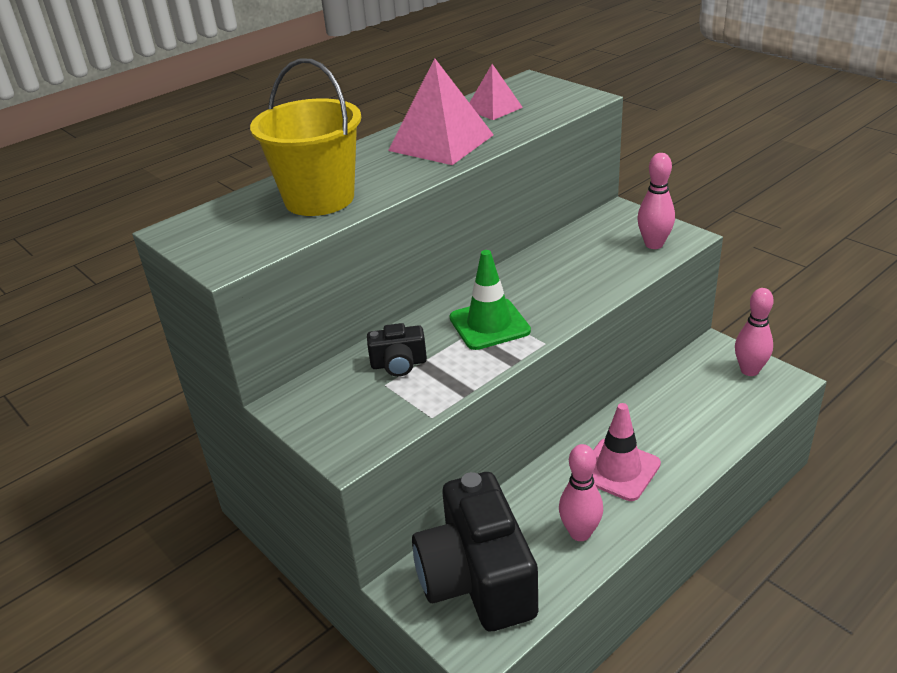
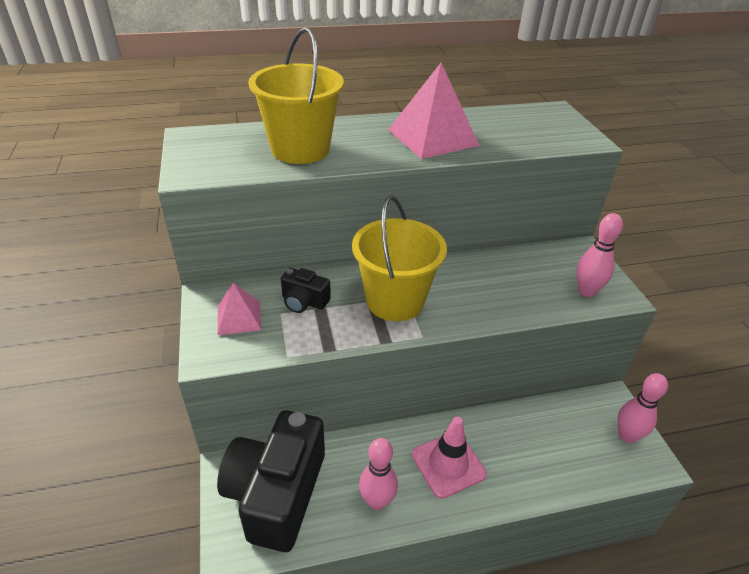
camera: 25 degrees right, 5 degrees up
green traffic cone [449,250,531,350] -> yellow bucket [352,196,447,321]
pink pyramid [469,64,523,120] -> pink pyramid moved to [218,283,262,335]

